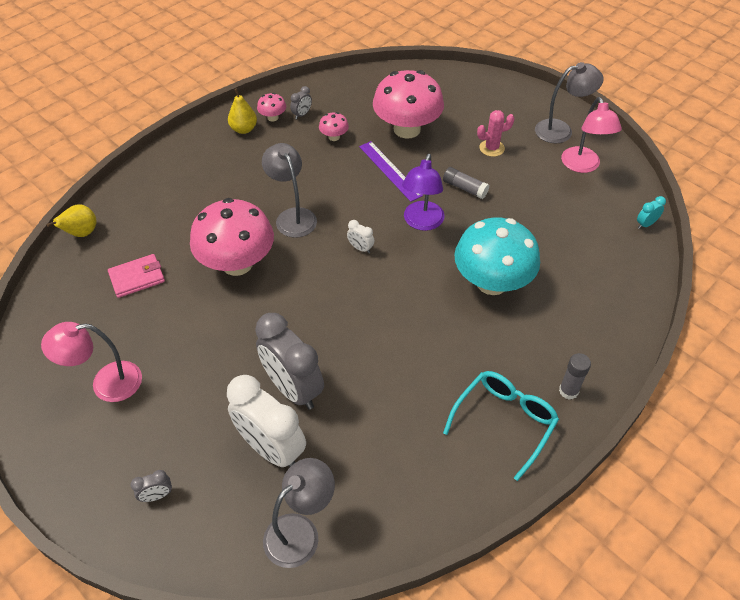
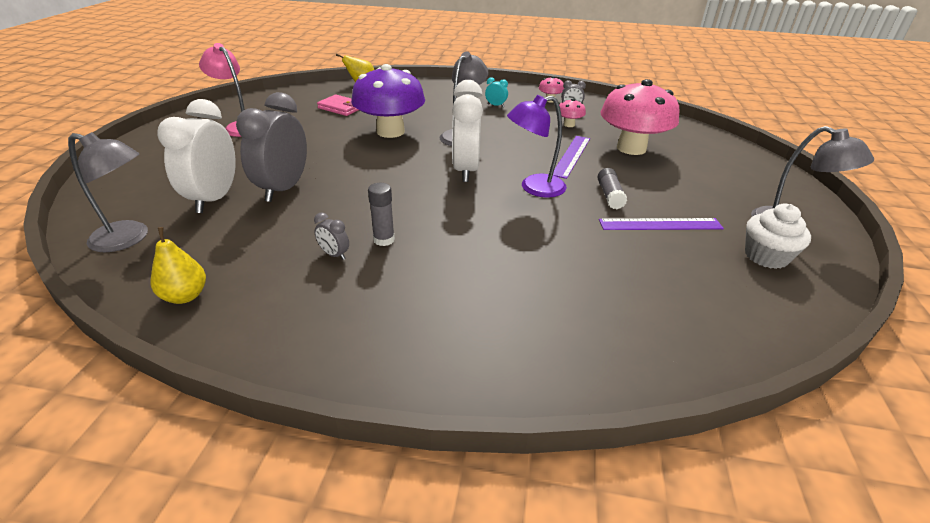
camera: 55 degrees right, 15 degrees down
grey clock [131,470,172,502] -> grey clock moved to [314,212,349,260]
pink mushroom [190,198,274,276] -> purple mushroom [351,64,425,138]
yellow pear [228,88,257,134] -> yellow pear moved to [150,227,206,304]
white clock [347,220,374,253] -> white clock [452,80,483,182], size x2.41
turquoise glasses [443,371,559,481] -> none
turquoise mushroom [454,218,540,295] -> none
pink cactus [477,110,515,157] -> none
grey glue stick [559,353,591,400] -> grey glue stick moved to [368,183,395,246]
pink lamp [561,97,622,173] -> white cupcake [745,204,811,269]
turquoise clock [637,196,666,229] -> turquoise clock moved to [485,77,508,107]
none -> purple ruler [599,218,724,230]

